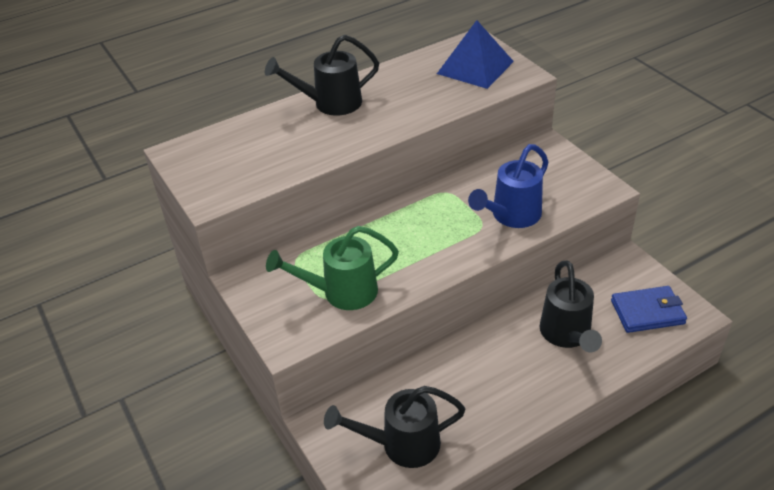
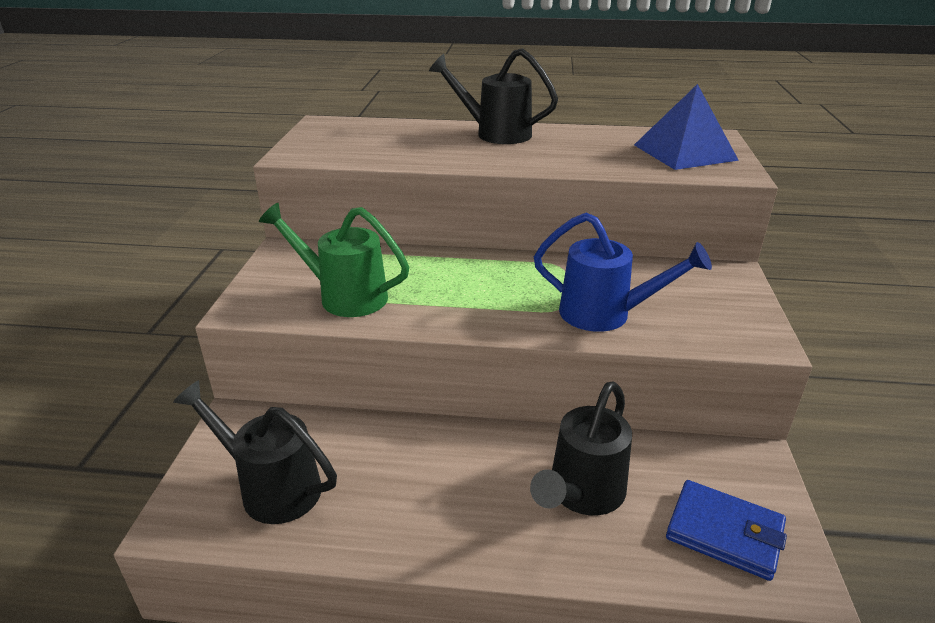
camera: 35 degrees right, 10 degrees down
blue watering can [468,144,548,228] -> blue watering can turned 150 degrees counterclockwise [534,213,712,332]

